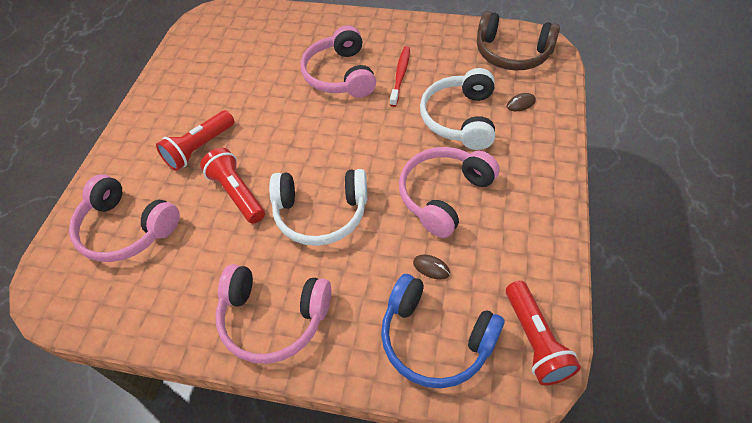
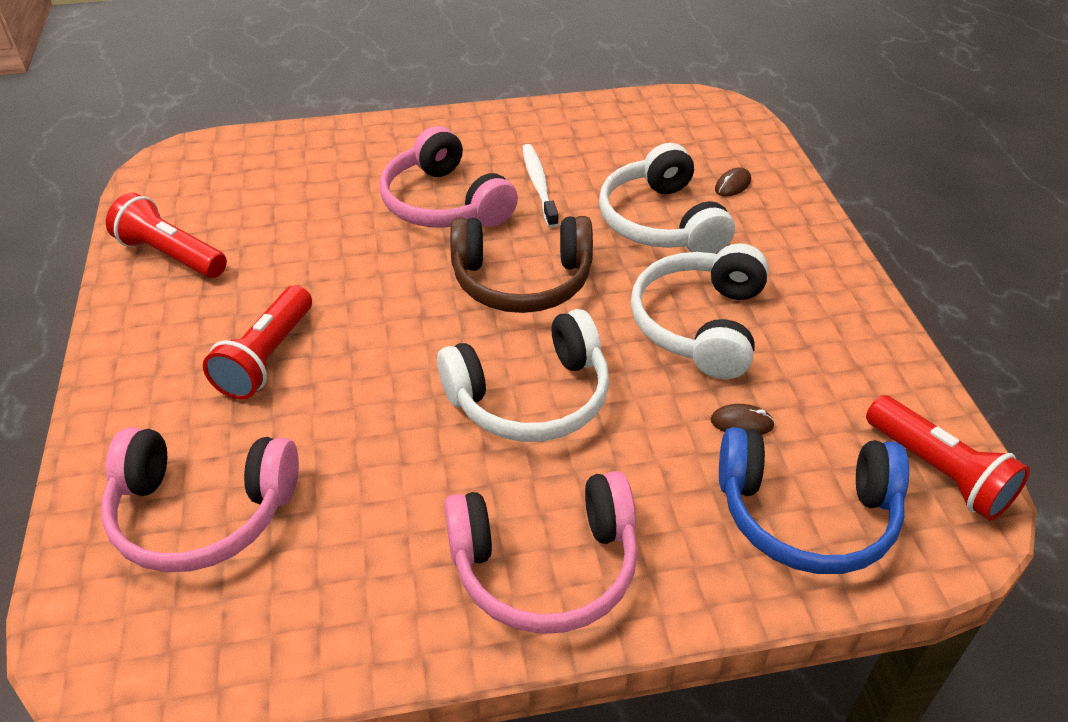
camera: 25 degrees left, 10 degrees down
red flashlight [200,148,265,224] -> red flashlight moved to [106,193,227,278]
red toothbrush [390,46,410,107] -> white toothbrush [522,144,559,228]
pink headphones [399,147,500,238] -> white headphones [631,243,769,379]
brown headphones [477,11,560,71] -> brown headphones moved to [450,216,593,313]

